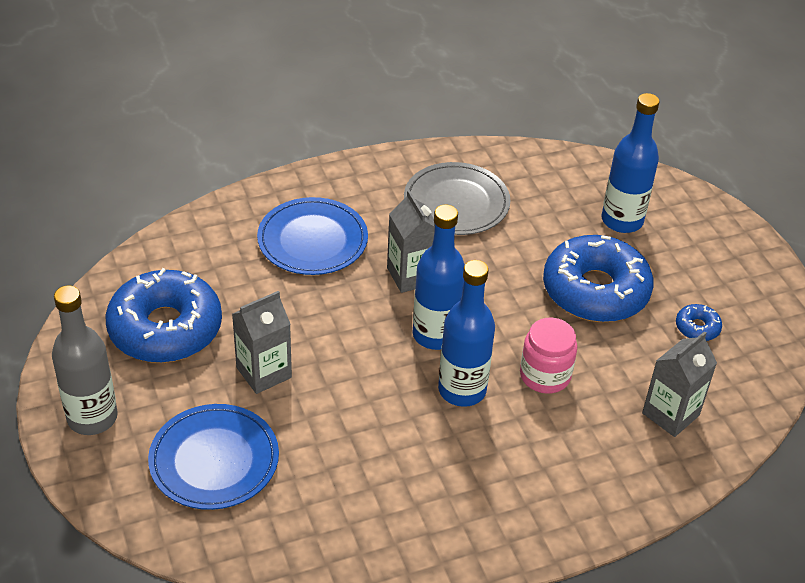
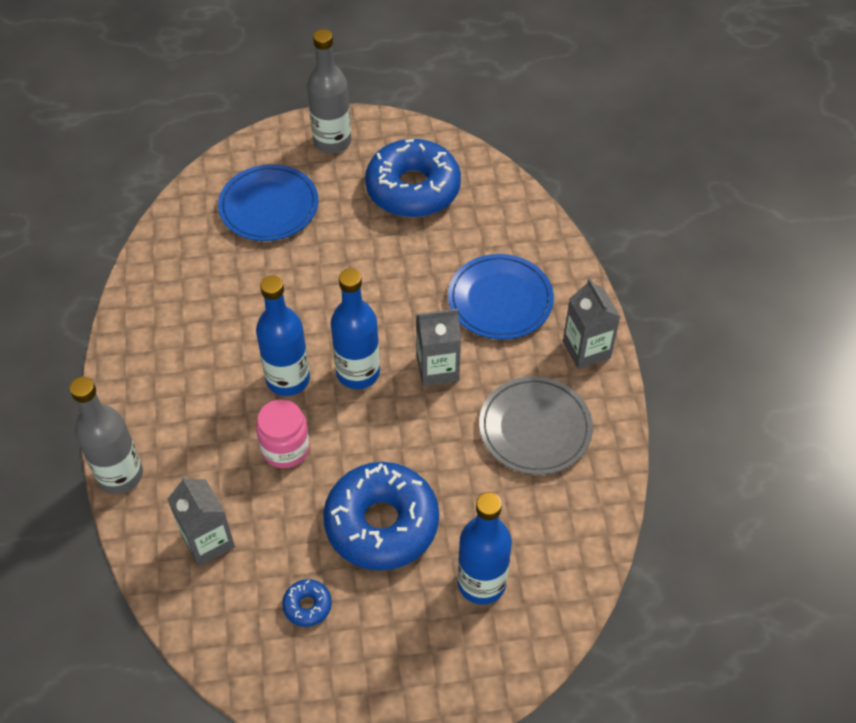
camera: 105 degrees right, 10 degrees up
grey carton [232,291,292,394] -> grey carton moved to [563,278,621,369]
none -> grey bottle [70,377,143,494]

